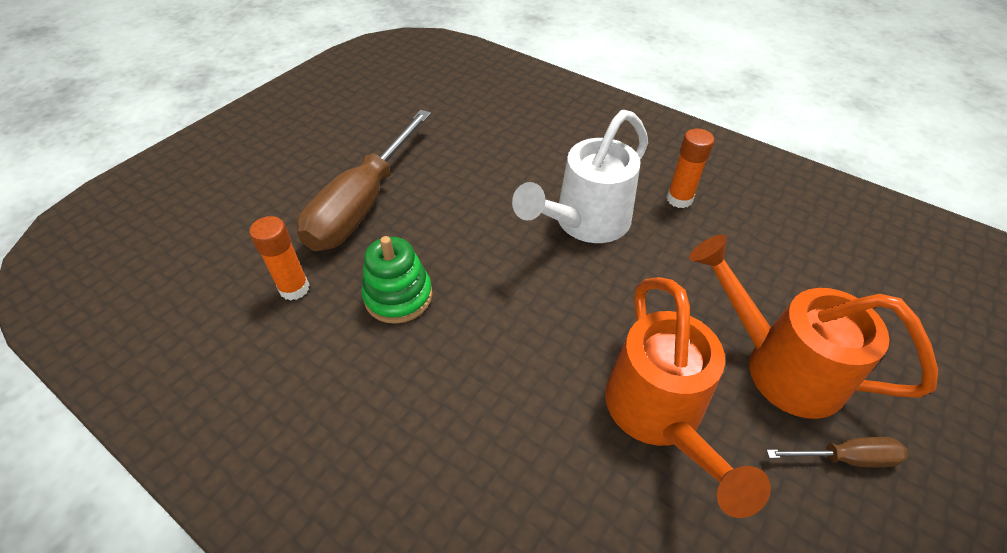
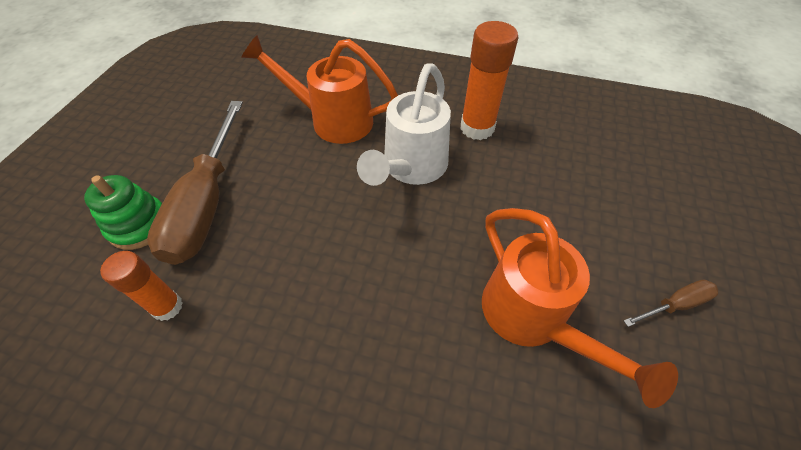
camera: 20 degrees left, 5 degrees up
green stacking toy [361,236,433,324] -> green stacking toy moved to [84,175,162,250]
orange glue stick [667,128,714,208] -> orange glue stick [460,21,518,140], size x1.60
orange watering can [689,234,938,419] -> orange watering can moved to [241,35,398,144]

